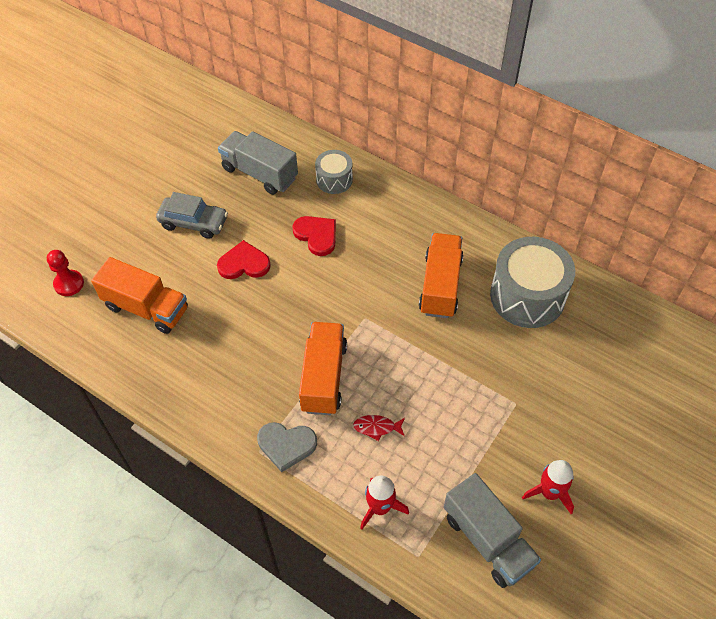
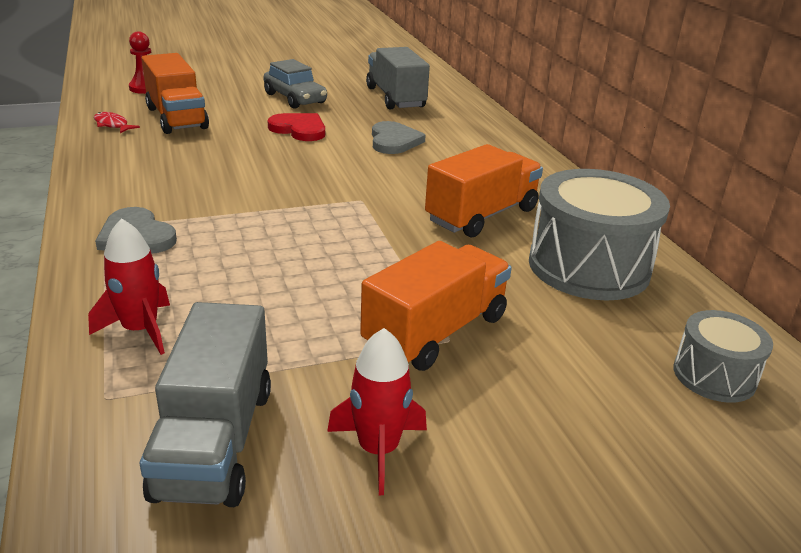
camera: 35 degrees right, 25 degrees down
red heart [292,216,336,256] -> grey heart [372,121,426,154]
orange truck [299,322,347,415] -> orange truck moved to [360,241,512,371]
grey drum [315,150,353,194] -> grey drum moved to [673,310,773,403]
red fish [353,415,405,441] -> red fish moved to [94,112,140,133]

